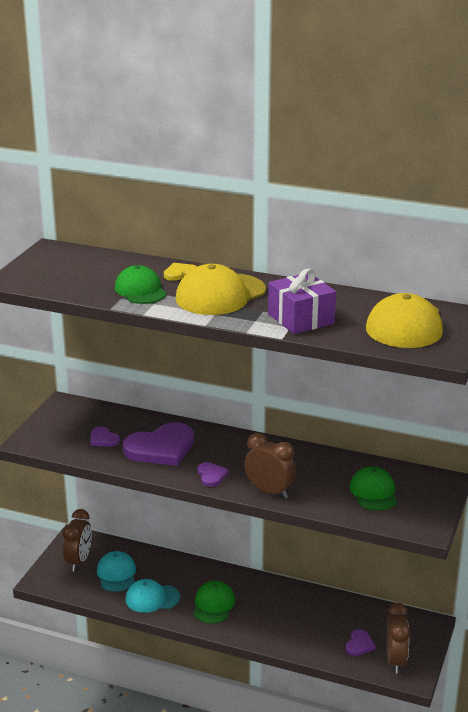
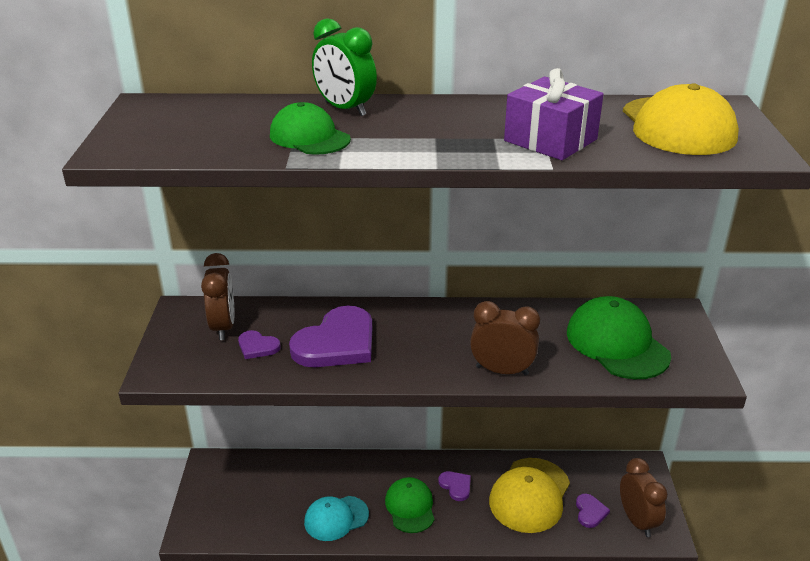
camera: 20 degrees left, 5 degrees up
brown clock [63,509,92,572] -> brown clock moved to [201,253,234,340]
turquoise cap [97,551,136,592] -> none
yellow heart [164,263,198,281] -> green clock [312,18,377,116]
yellow cap [176,264,266,315] -> yellow cap moved to [489,458,570,533]
purple heart [197,462,228,487] -> purple heart moved to [438,471,471,501]
green cap [350,466,397,511] -> green cap [567,296,671,379], size x1.53

